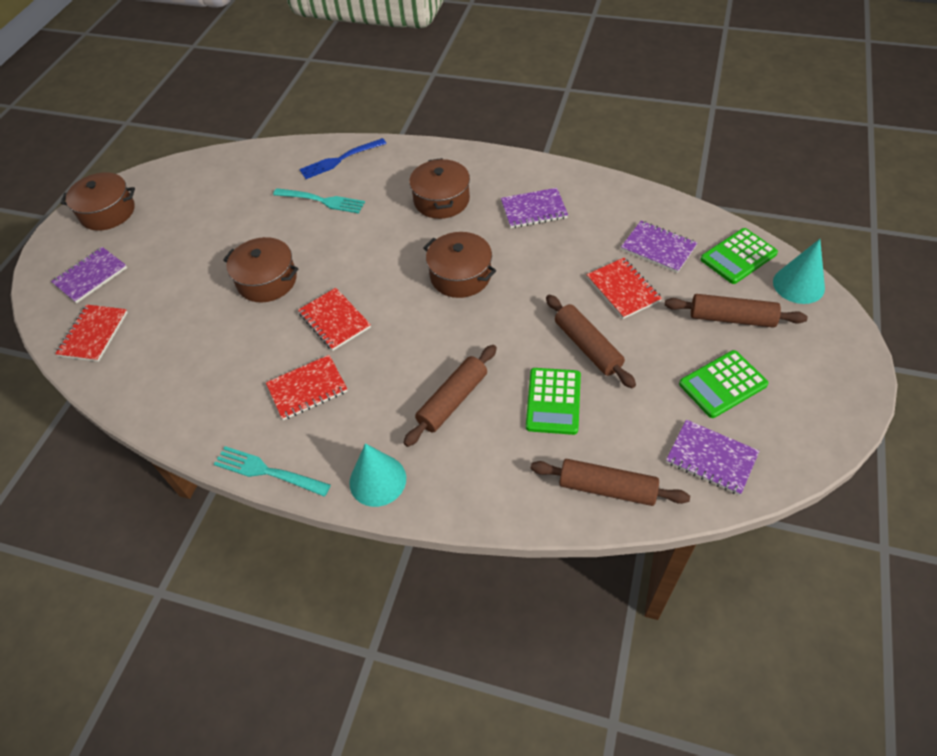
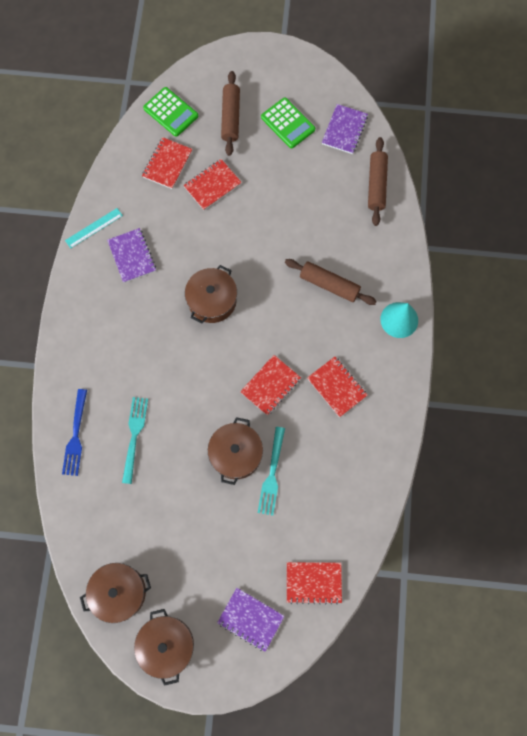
camera: 105 degrees left, 20 degrees up
turquoise fork [214,446,331,497] -> turquoise fork moved to [258,427,285,516]
blue fork [299,138,386,179] -> blue fork turned 45 degrees clockwise [62,389,87,476]
brown pot [409,158,470,219] -> brown pot moved to [80,563,151,623]
green calculator [526,368,581,435] -> none
brown rolling pin [546,295,636,388] -> none
purple notebook [621,221,697,273] -> red notebook [142,137,193,189]
turquoise cone [773,239,825,304] -> none
none -> turquoise ruler [65,208,123,249]

